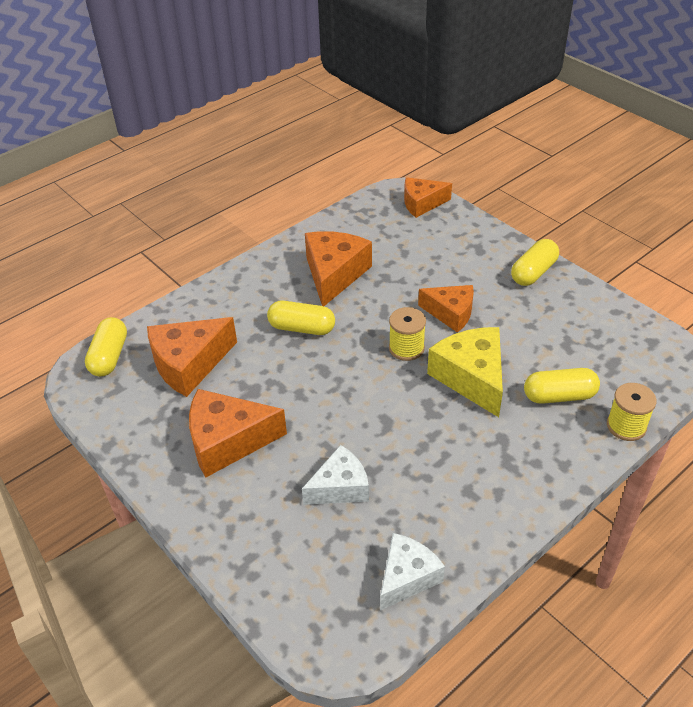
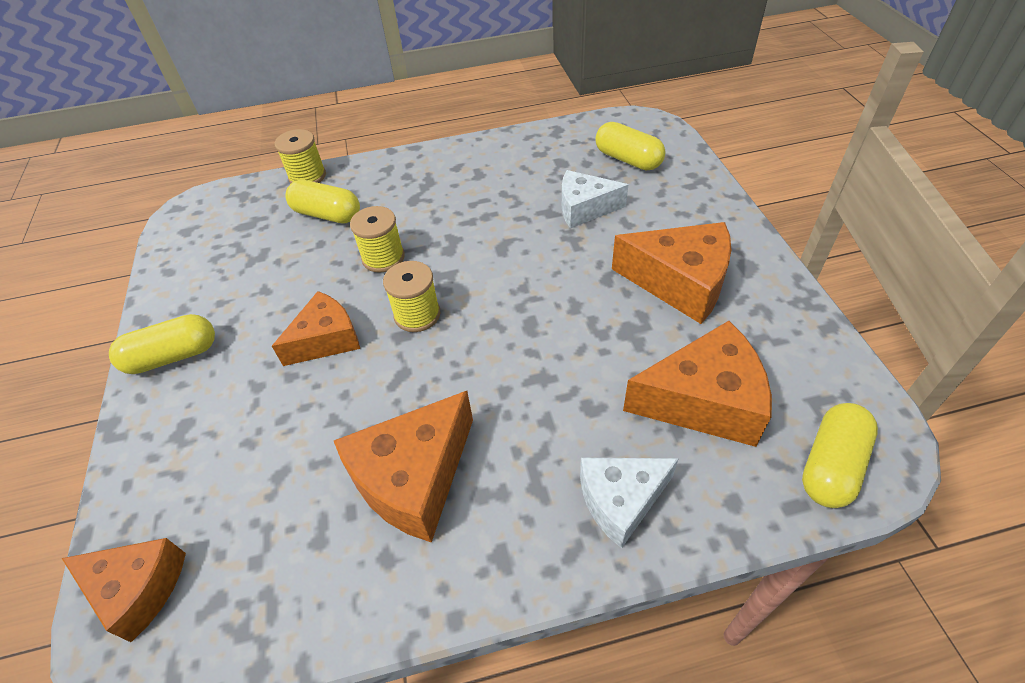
camera: 150 degrees left, 5 degrees up
yellow capsule [267,301,335,335] -> yellow capsule moved to [595,122,665,170]
white cheese [380,533,445,611] -> white cheese moved to [580,457,679,548]
orange cheese [418,285,474,333] -> orange cheese turned 90 degrees clockwise [272,291,360,366]
yellow cheese [427,327,503,417] -> yellow spool [350,206,405,273]

